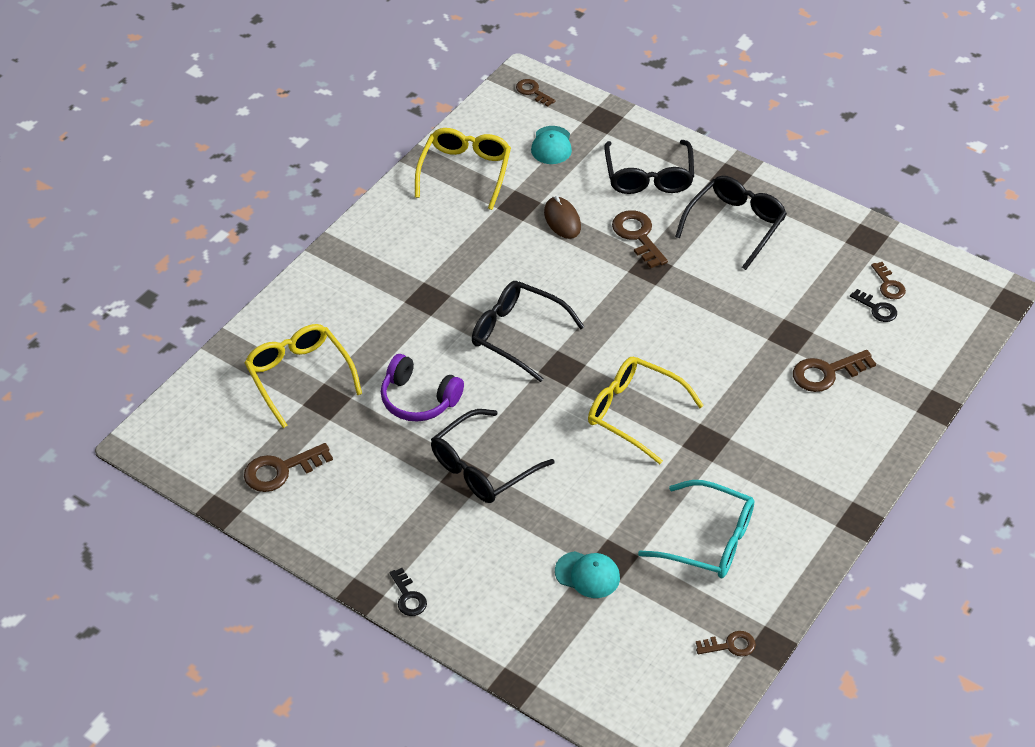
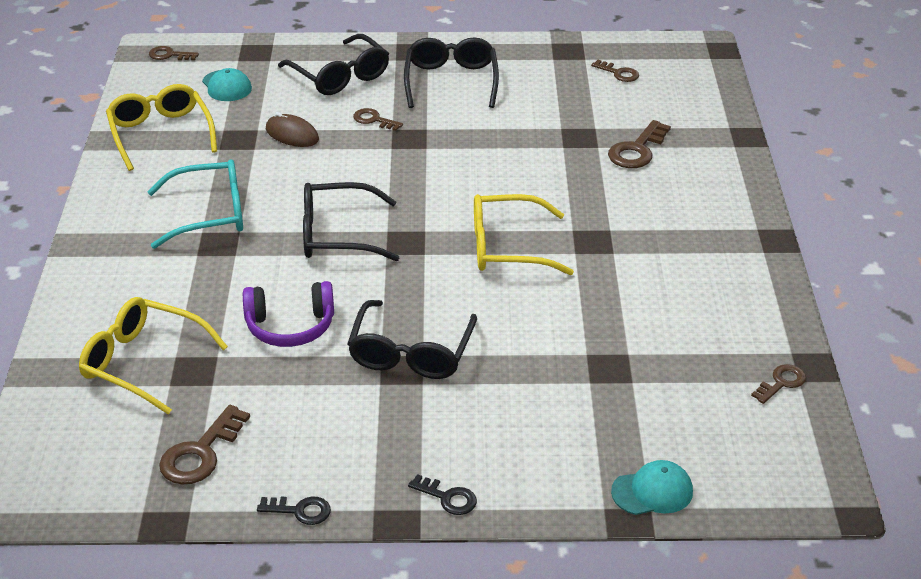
camera: 35 degrees left, 10 degrees down
turquoise cap [555,551,620,598] -> turquoise cap moved to [611,460,693,515]
brown key [612,210,668,268] -> brown key [353,108,403,131], size x0.62
turquoise glasses [638,480,754,578] -> turquoise glasses moved to [147,159,243,249]
black key [850,289,897,322] -> black key moved to [257,497,331,525]

